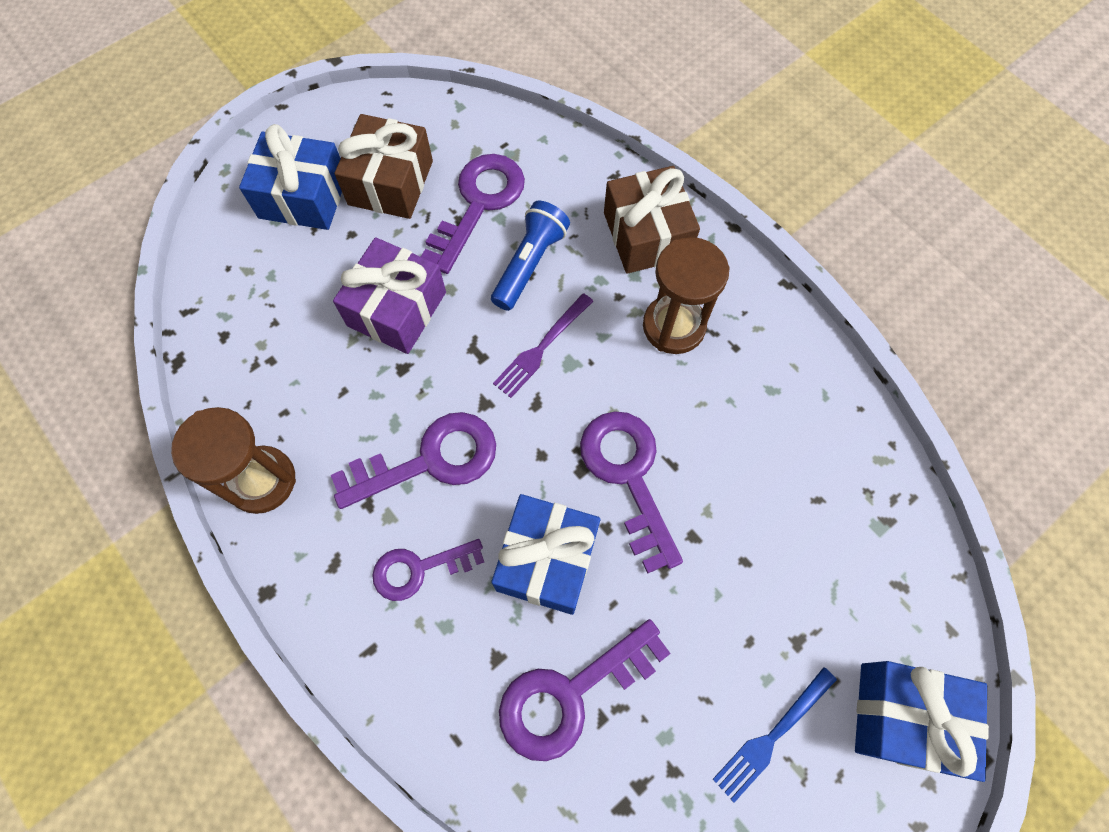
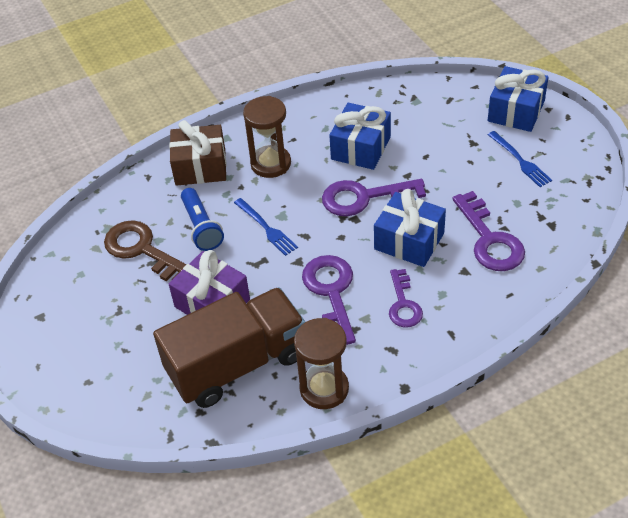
camera: 75 degrees left, 20 degrees down
blue gift [239,124,342,230] -> blue gift moved to [329,103,391,170]
brown gift [334,114,433,219] -> none
purple key [421,154,525,274] -> brown key [104,220,187,282]
blue flashlight [491,201,570,311] -> blue flashlight turned 150 degrees counterclockwise [181,188,224,251]
purple fork [493,293,593,398] -> blue fork [234,198,298,256]
none -> brown truck [153,287,305,408]

